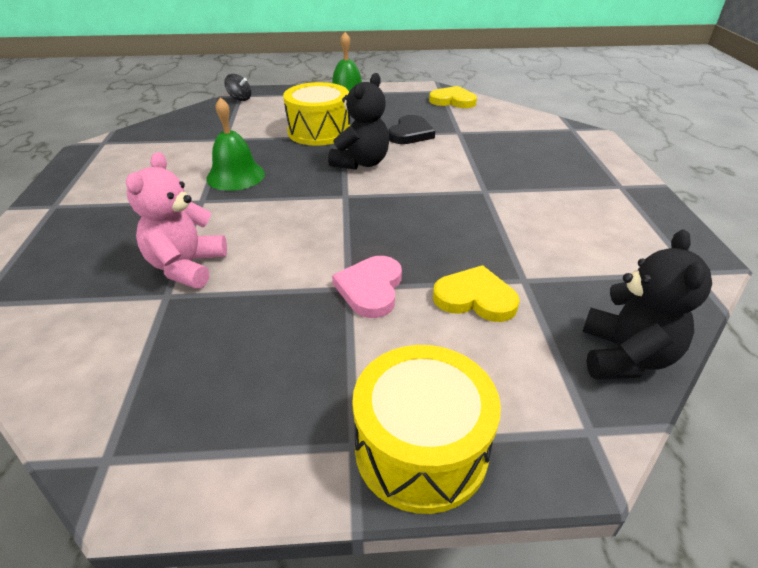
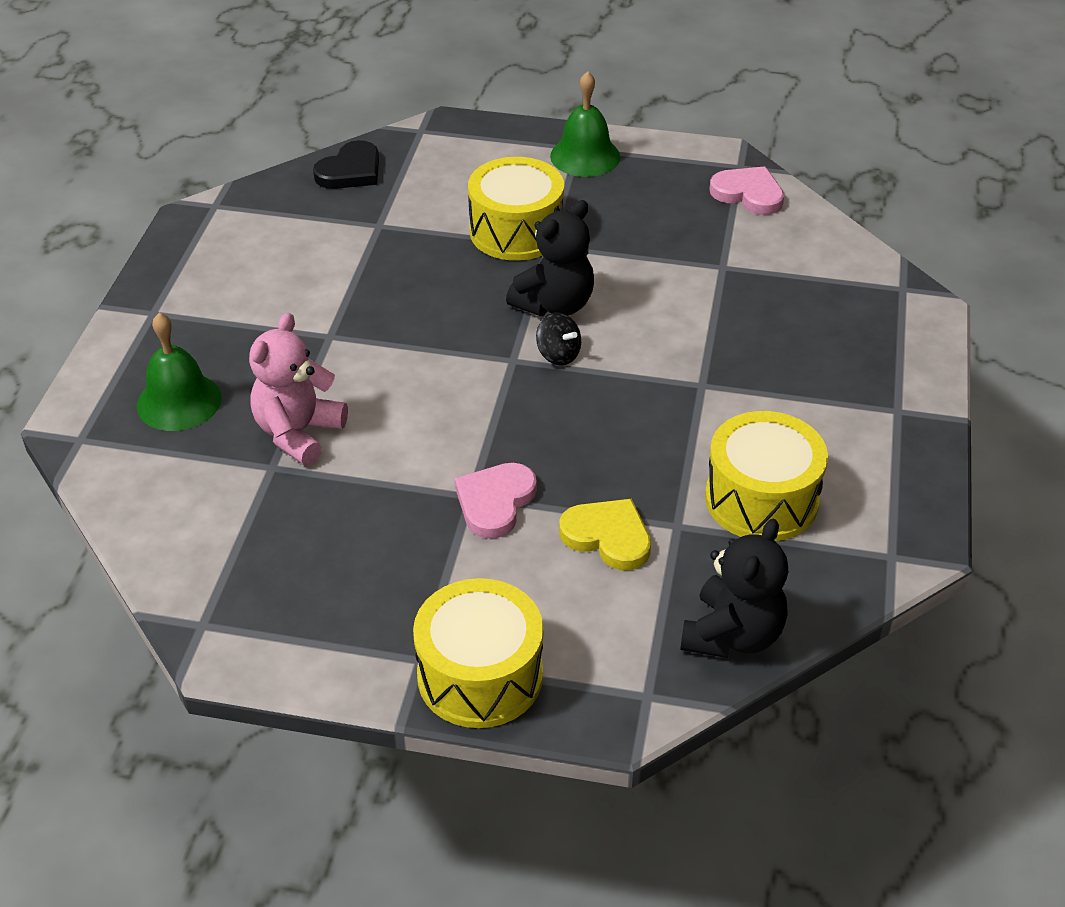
camera: 15 degrees right, 5 degrees up
green bell [206,97,265,191] -> green bell moved to [137,312,222,431]
black spinning top [224,74,251,101] -> black spinning top moved to [536,312,581,366]
black heart [388,115,435,144] -> black heart moved to [313,140,379,189]
yellow heart [429,86,477,108] -> pink heart [709,166,784,215]
none -> yellow drum [705,411,828,541]

